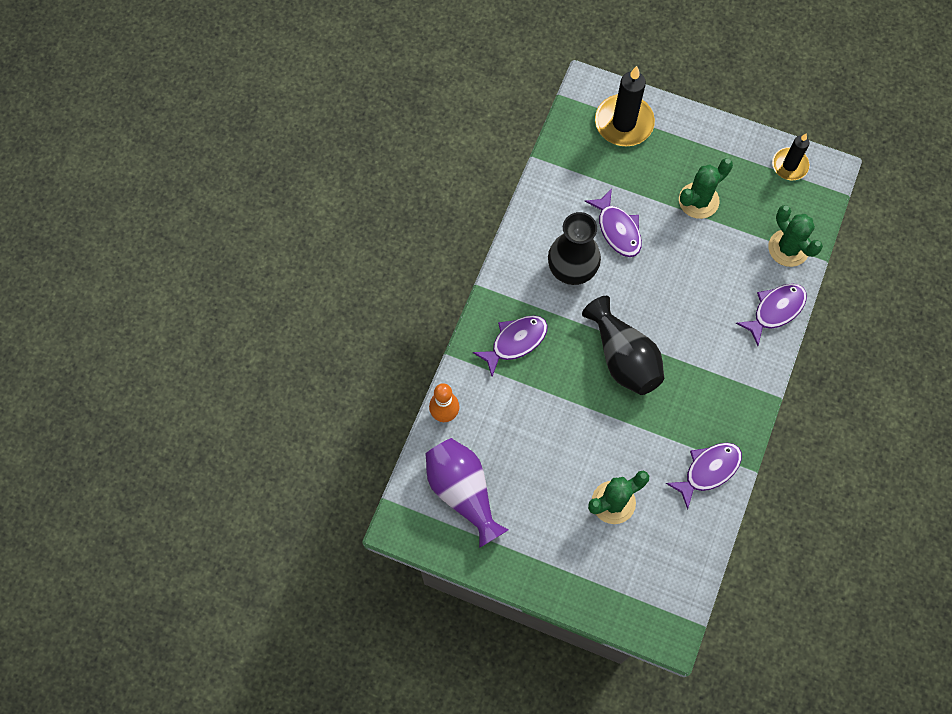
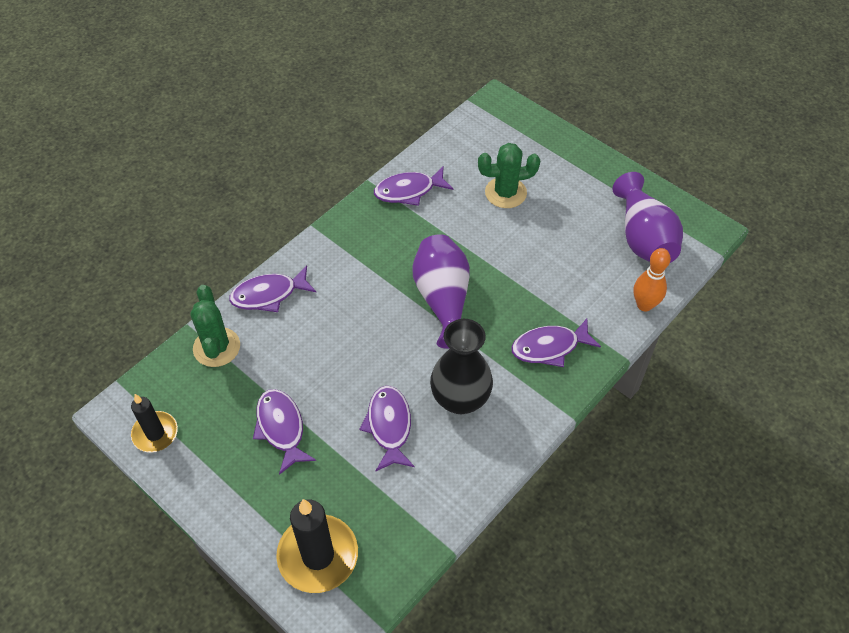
camera: 160 degrees left, 15 degrees down
black vase [582,296,664,395] -> purple vase [412,234,470,349]
green cactus [679,158,733,219] -> purple fish [253,389,316,475]

